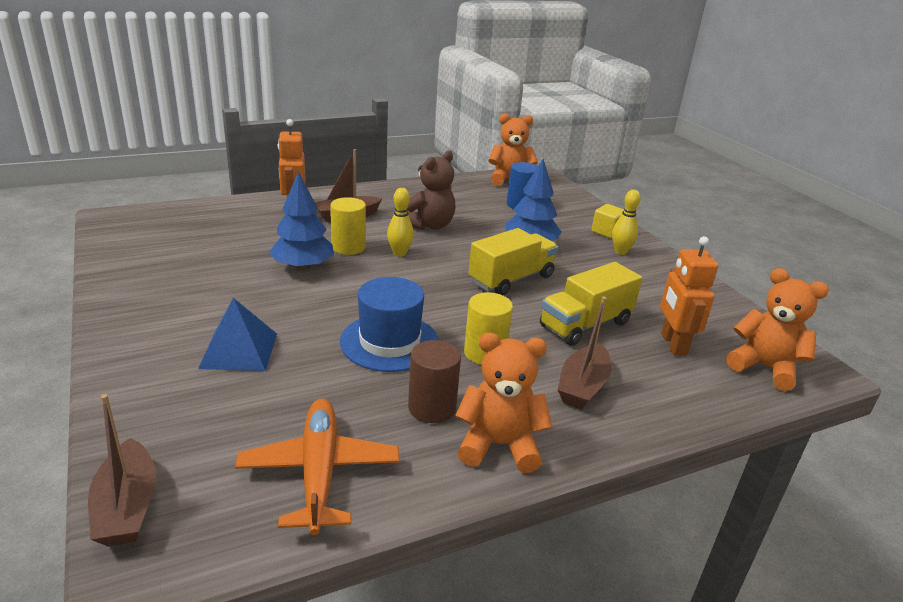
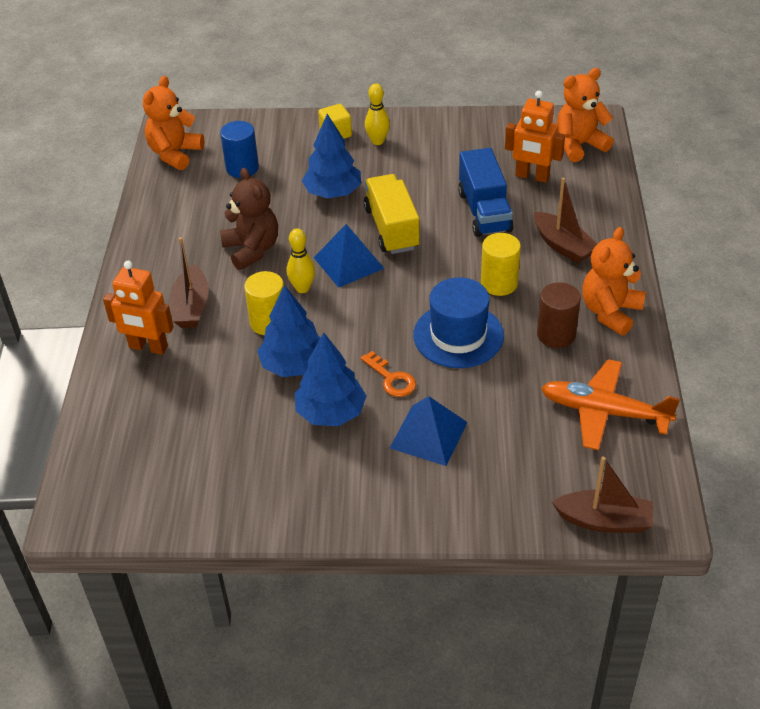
camera: 60 degrees left, 15 degrees up
yellow truck [540,262,642,346] -> blue truck [458,148,514,237]
none -> blue tree [295,332,367,426]
none -> blue pyramid [314,224,385,288]
none -> orange key [361,351,416,397]

